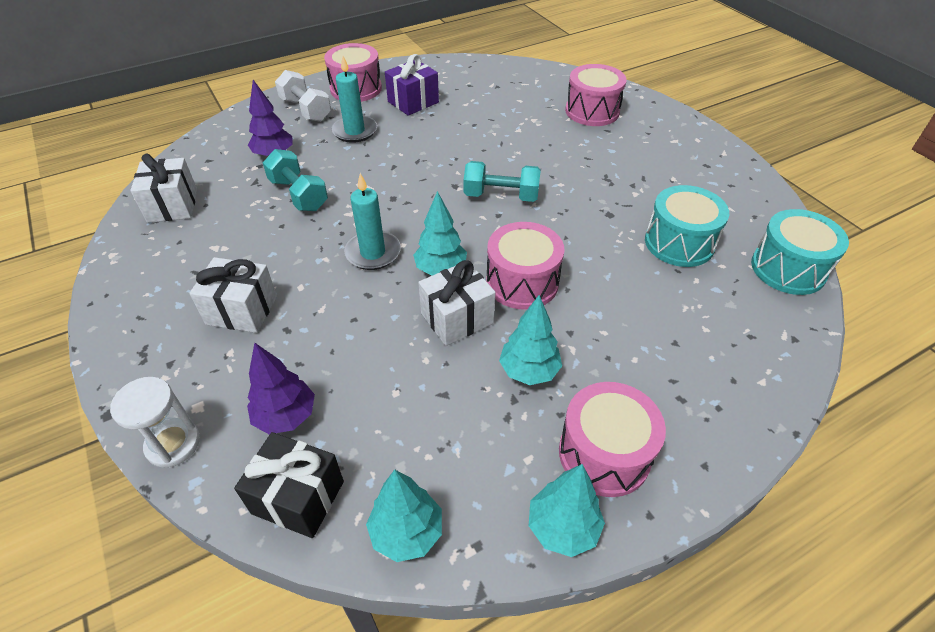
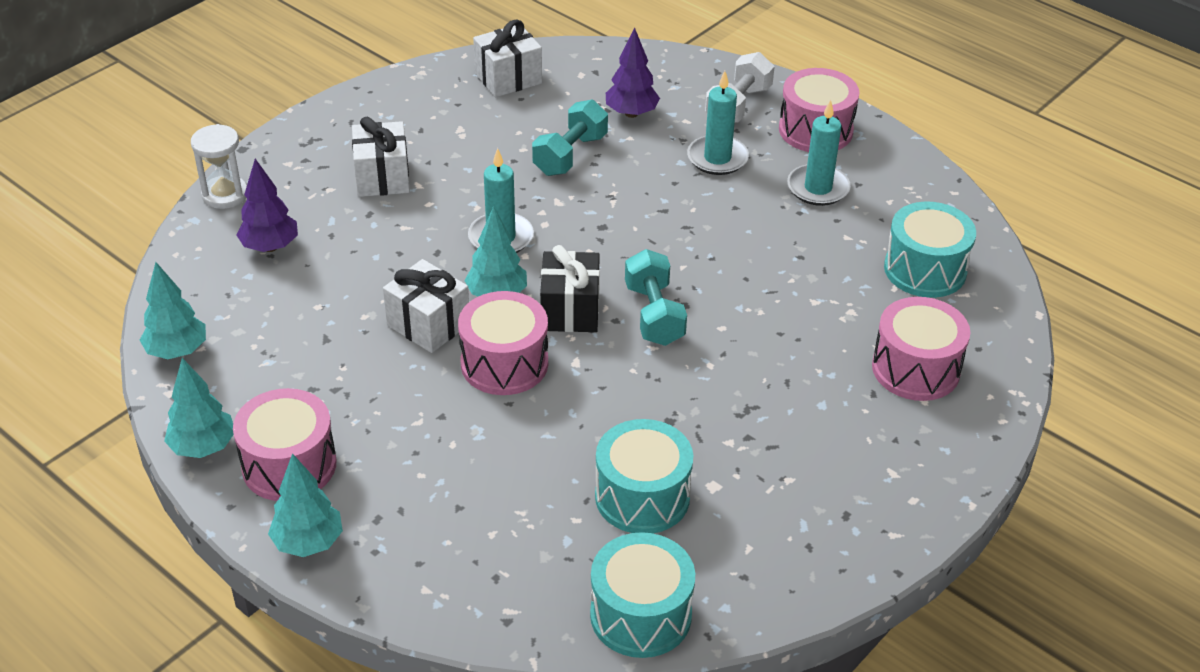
camera: 70 degrees right, 5 degrees down
black gift [234,432,344,538] -> black gift moved to [540,245,600,332]
purple gift [385,54,439,116] -> turquoise candle [787,100,851,206]
turquoise tree [499,295,562,385] -> turquoise tree moved to [268,453,343,557]
none -> turquoise drum [884,202,976,298]

